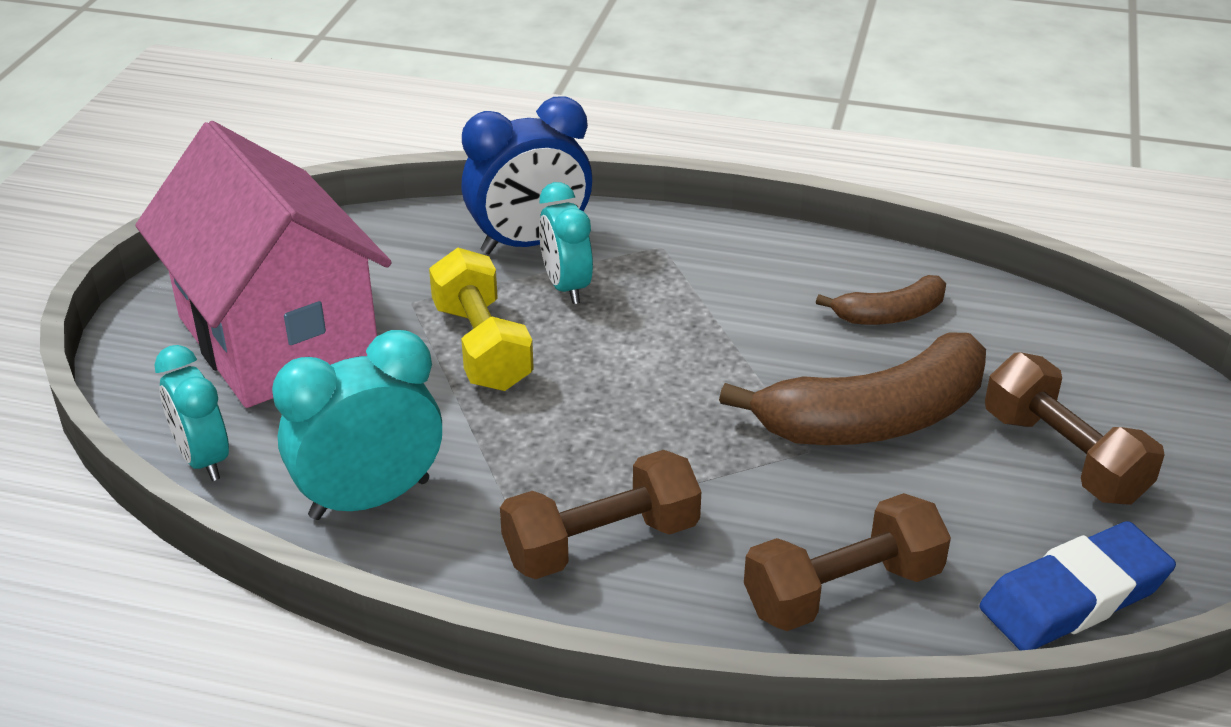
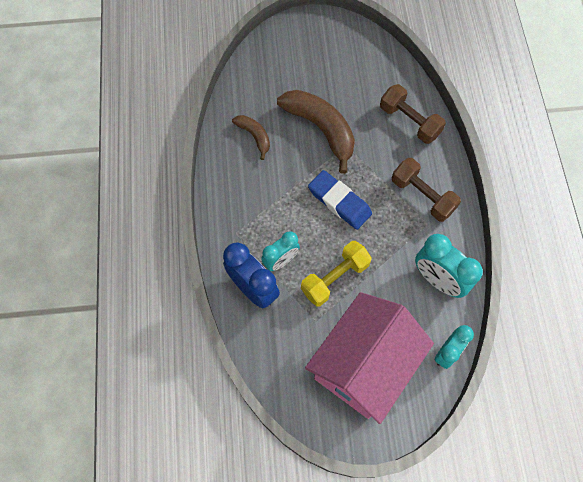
camera: 110 degrees left, 30 degrees up
blue eraser [980,521,1176,651] -> blue eraser moved to [308,170,372,230]
brown dumbbell [985,352,1165,505] -> none

